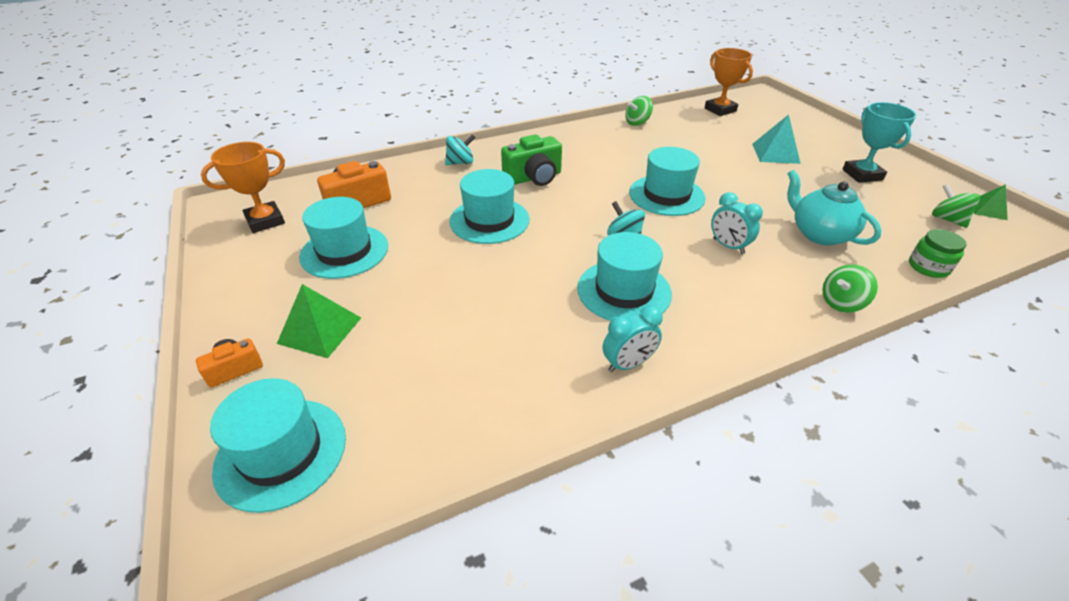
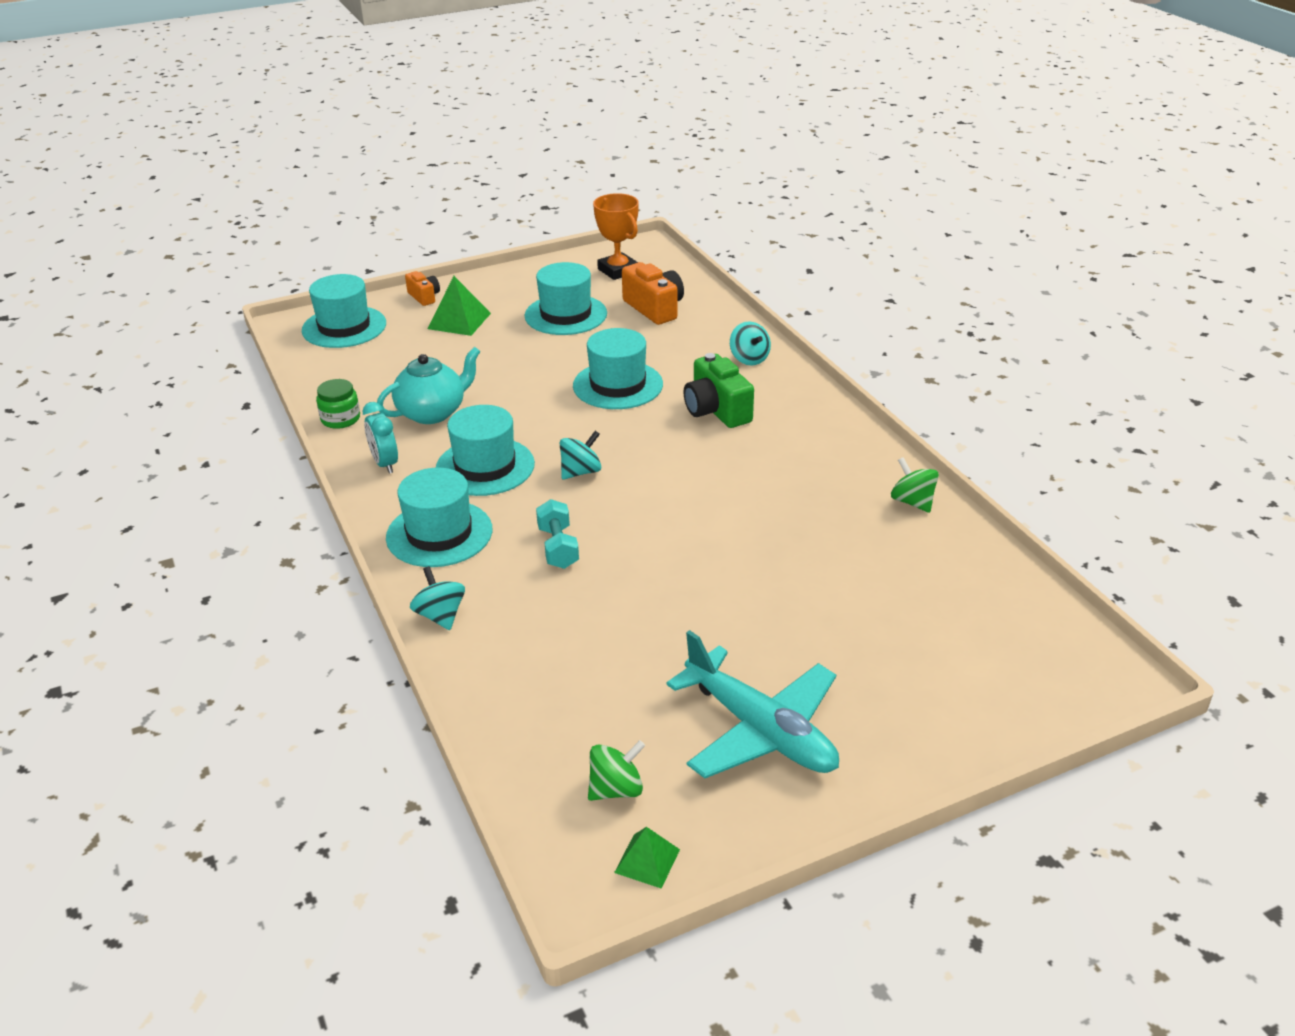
camera: 90 degrees right, 5 degrees down
turquoise hat [629,147,706,216] -> turquoise hat moved to [386,468,492,567]
orange trophy [704,48,753,116] -> none
turquoise clock [711,192,763,254] -> turquoise dumbbell [536,499,579,569]
turquoise pyramid [752,115,801,164] -> none
turquoise teapot [787,170,882,246] -> turquoise teapot moved to [377,347,481,424]
green spinning top [822,264,878,313] -> turquoise spinning top [410,566,465,630]
turquoise trophy [842,102,916,183] -> turquoise plane [666,630,839,778]
green jar [909,229,966,278] -> green jar moved to [316,379,360,429]

